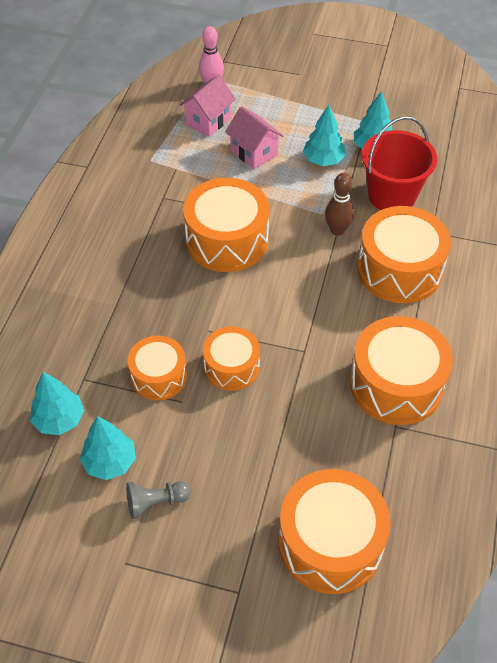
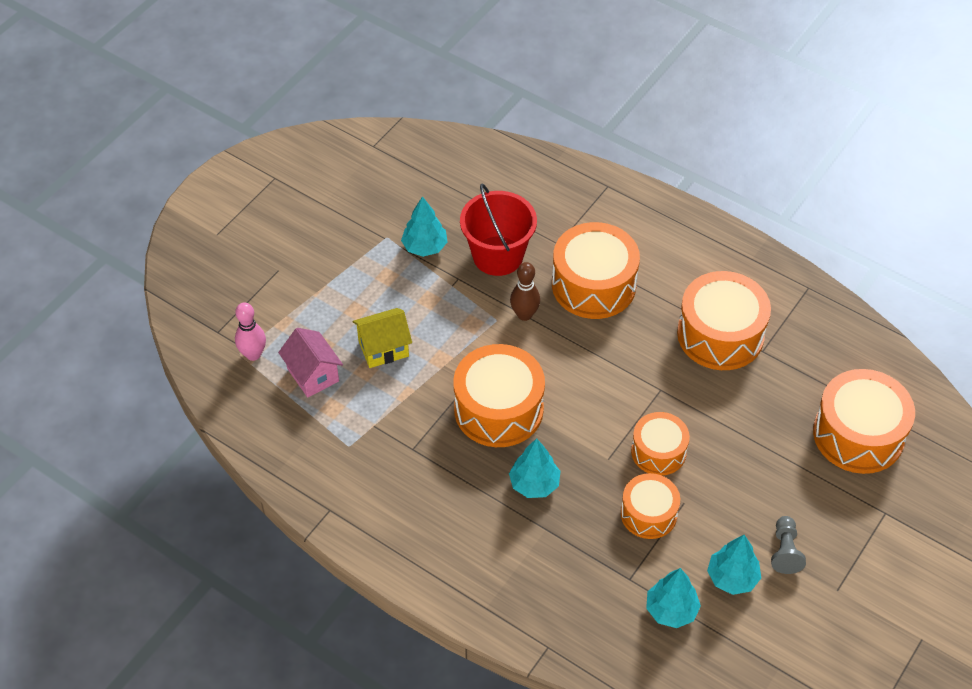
camera: 70 degrees left, 0 degrees up
pink house [225,106,284,169] -> yellow house [352,308,412,368]
turquoise tree [303,105,346,166] -> turquoise tree moved to [509,438,560,498]

